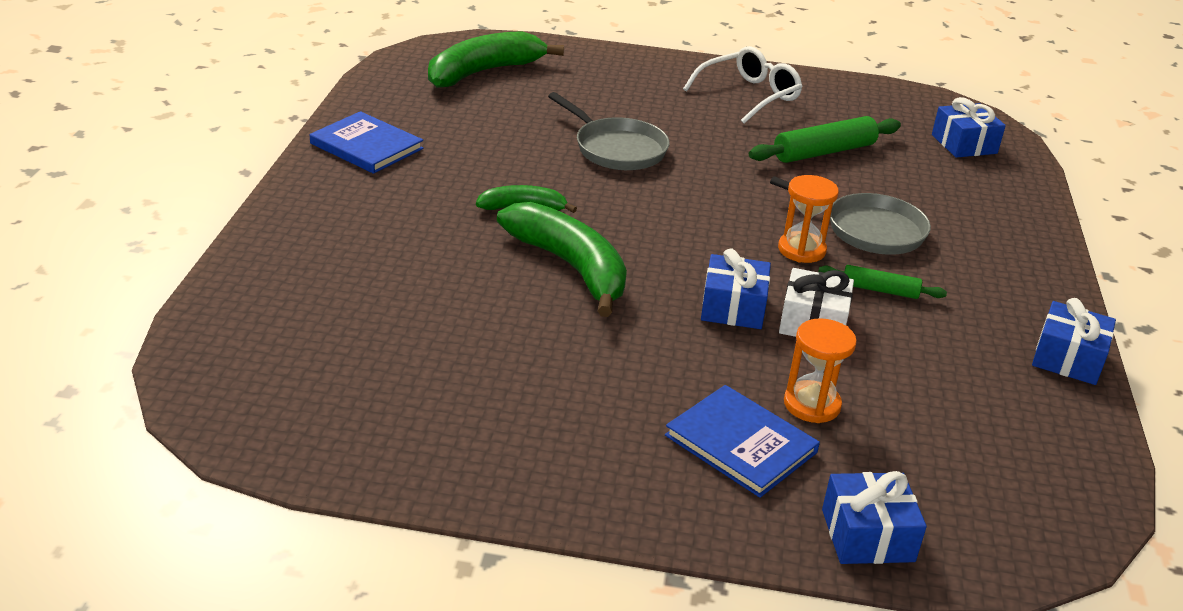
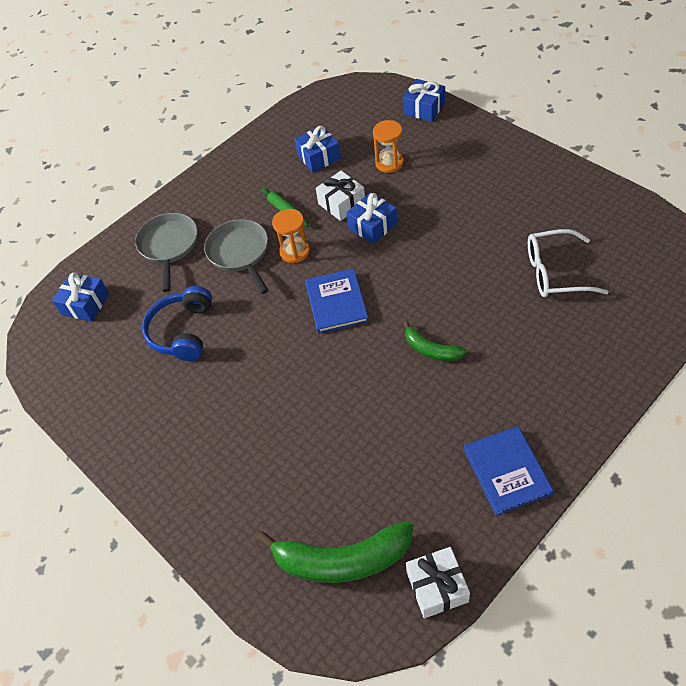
camera: 135 degrees left, 20 degrees up
green banana [497,202,627,317] -> none
grey pan [548,92,670,170] -> grey pan moved to [135,213,198,292]
blue book [665,385,820,498] -> blue book moved to [305,268,369,334]
white glasses [683,46,802,124] -> white glasses moved to [528,229,609,297]
green rolling pin [749,116,901,163] -> blue headphones [142,286,212,361]
blue gift [1032,298,1116,385] -> blue gift moved to [294,126,341,173]
none -> white gift [406,547,470,618]

